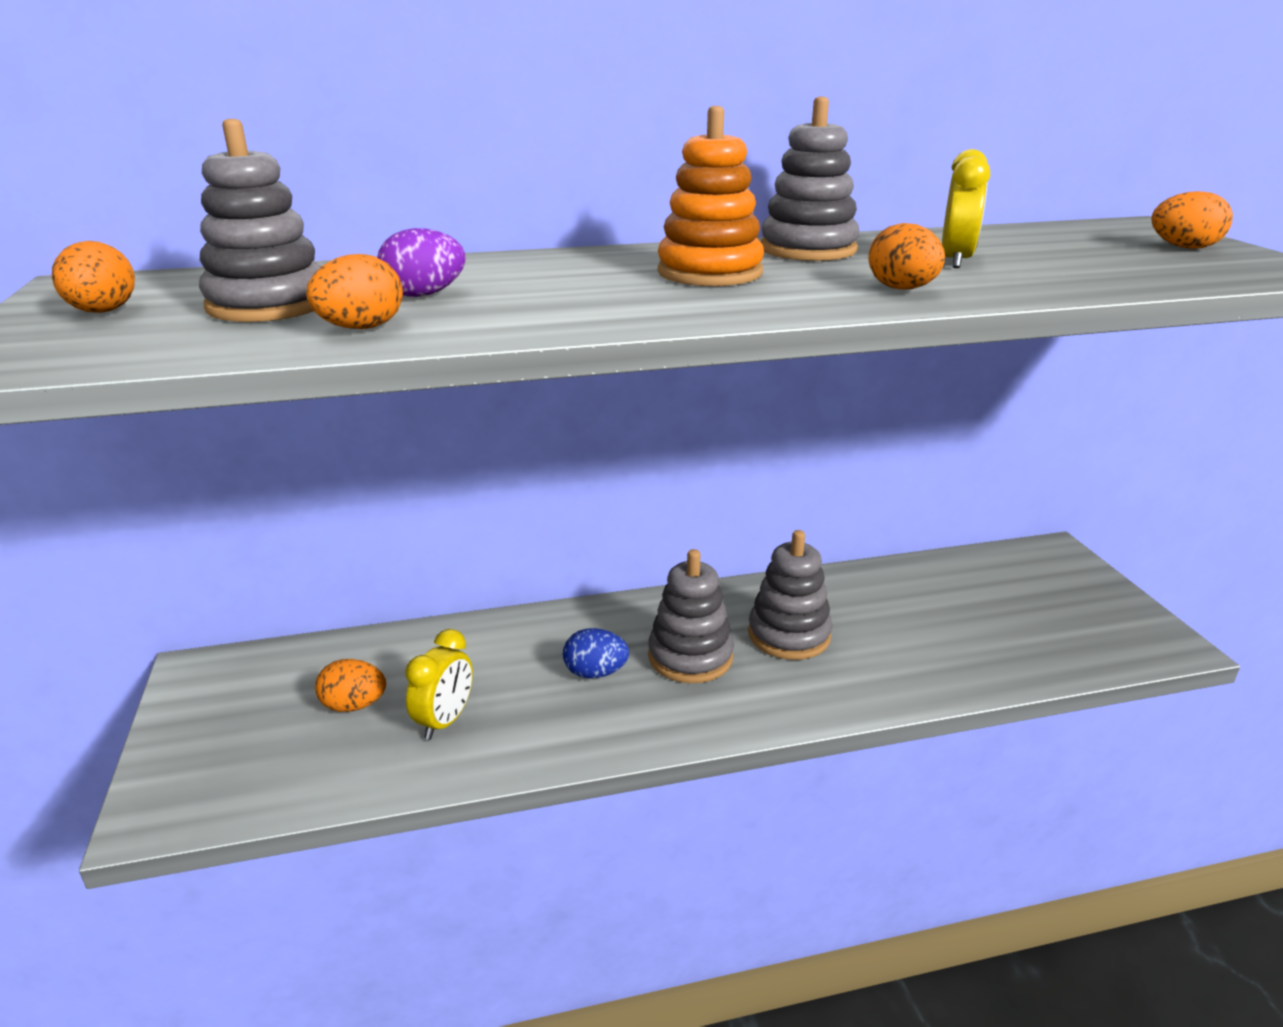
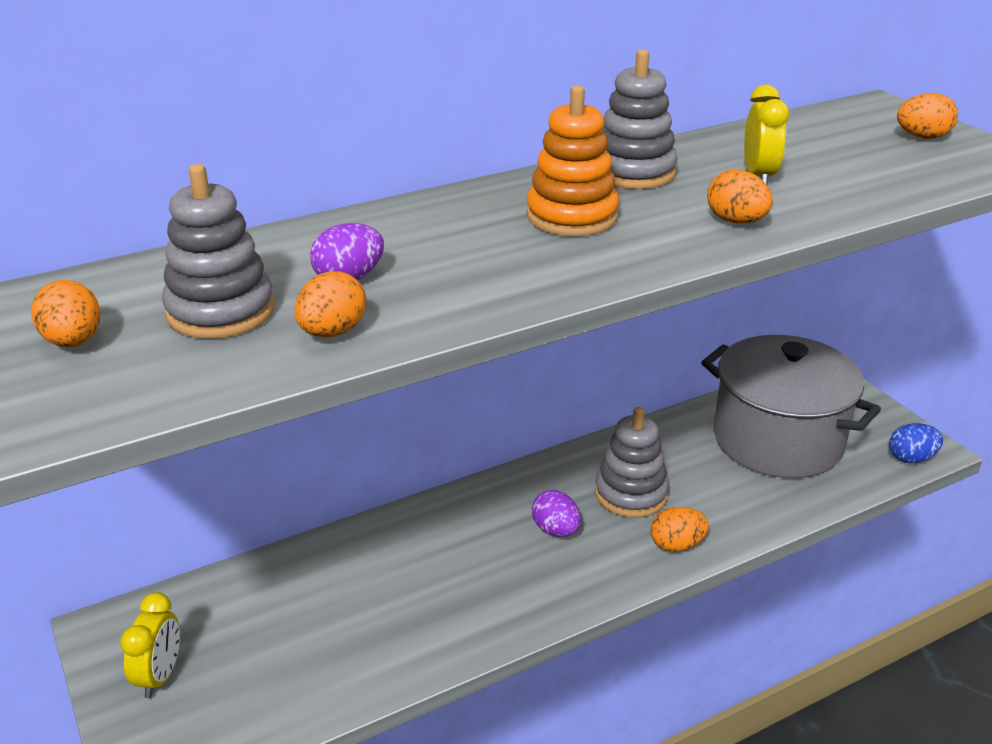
camera: 15 degrees left, 5 degrees up
orange egg [315,659,386,712] -> orange egg moved to [650,507,709,552]
yellow clock [405,629,473,740] -> yellow clock moved to [120,592,180,698]
blue egg [563,628,629,678] -> blue egg moved to [889,423,943,463]
grey stacking toy [648,549,734,683] -> purple egg [532,490,581,537]
none -> grey pot [701,335,881,478]

